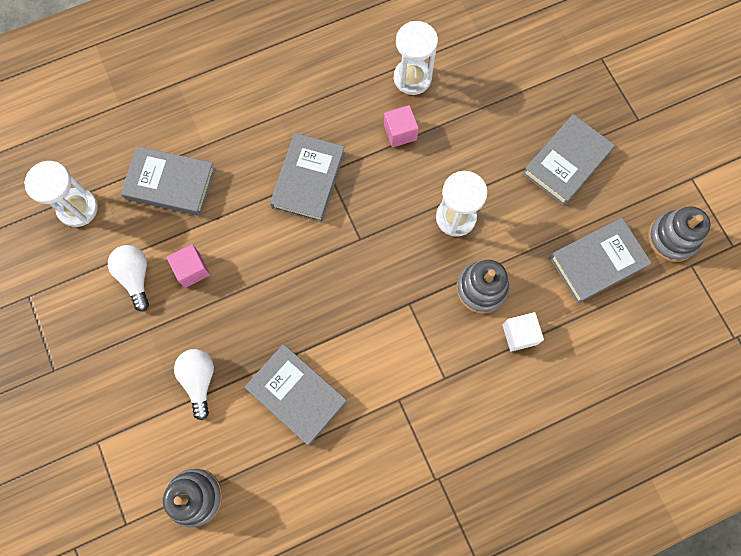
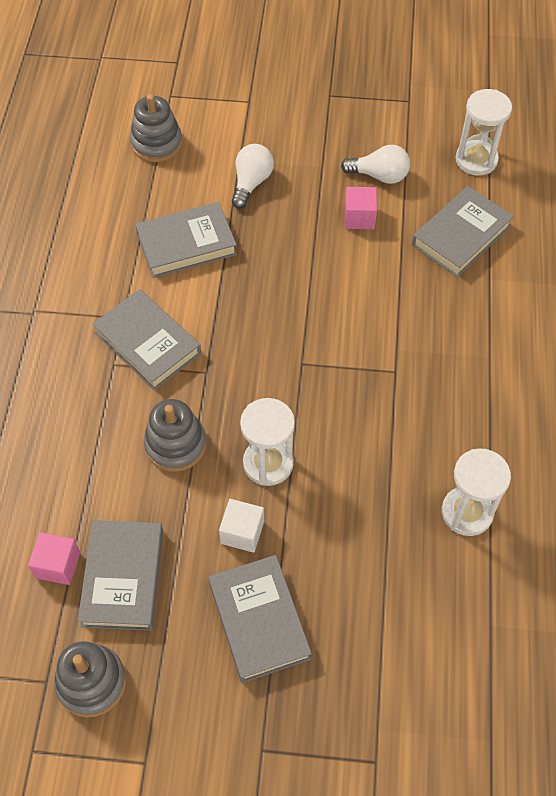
camera: 120 degrees right, 15 degrees down
white light bulb [174,349,214,420] -> white light bulb turned 90 degrees counterclockwise [232,144,274,209]
grey book [270,133,345,223] -> grey book moved to [92,289,201,390]
pink cube [384,105,419,148] -> pink cube moved to [28,532,80,585]
white cube [502,312,544,352] -> white cube moved to [219,499,264,553]

